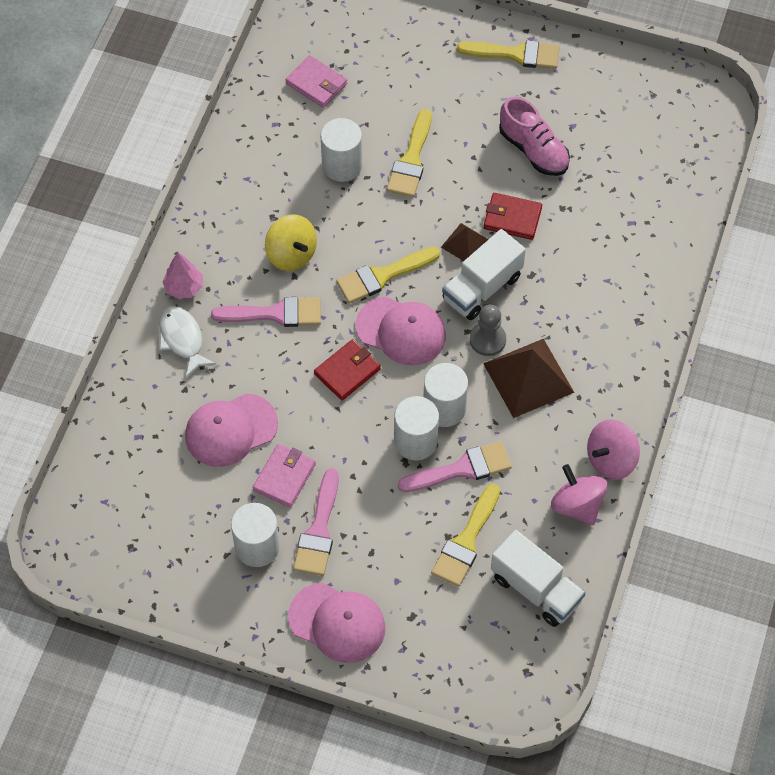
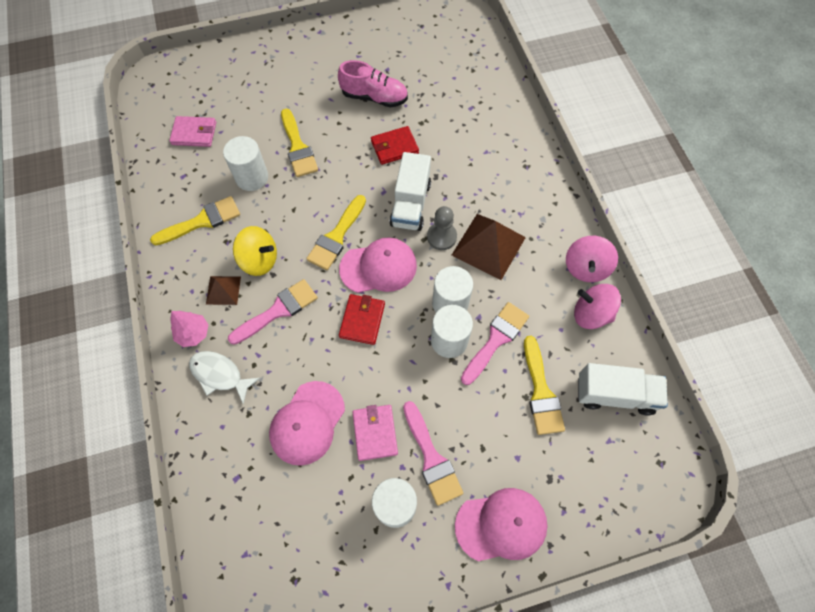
camera: 35 degrees left, 5 degrees up
brown pyramid [441,223,489,261] -> brown pyramid moved to [206,276,241,305]
yellow brush [457,40,560,69] -> yellow brush moved to [150,196,240,245]

